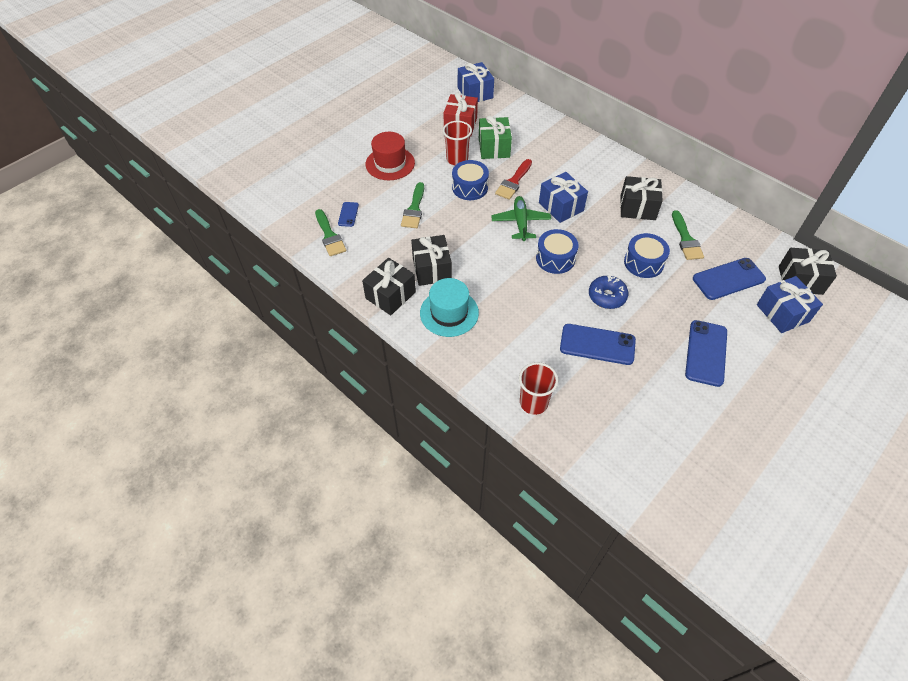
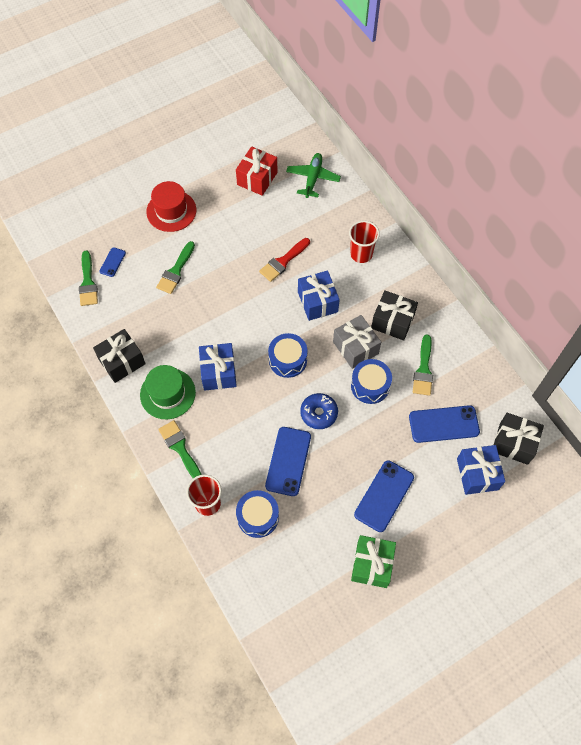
camera: 15 degrees right, 10 degrees up
black gift [411,235,452,286] -> none
turquoise hat [420,278,479,337] -> green hat [140,365,196,419]
red cup [443,121,472,165] -> red cup moved to [349,220,380,263]
blue drum [452,160,489,200] -> blue drum moved to [236,490,279,538]
blue gift [458,62,494,102] -> blue gift moved to [199,343,237,391]
green gift [479,116,512,159] -> green gift moved to [351,535,396,588]
green plane [491,196,551,241] -> green plane moved to [286,153,341,198]
blue phone [560,324,636,365] -> blue phone turned 75 degrees clockwise [265,427,311,496]
none -> green brush [158,420,202,478]
none -> grey gift [333,315,381,369]

